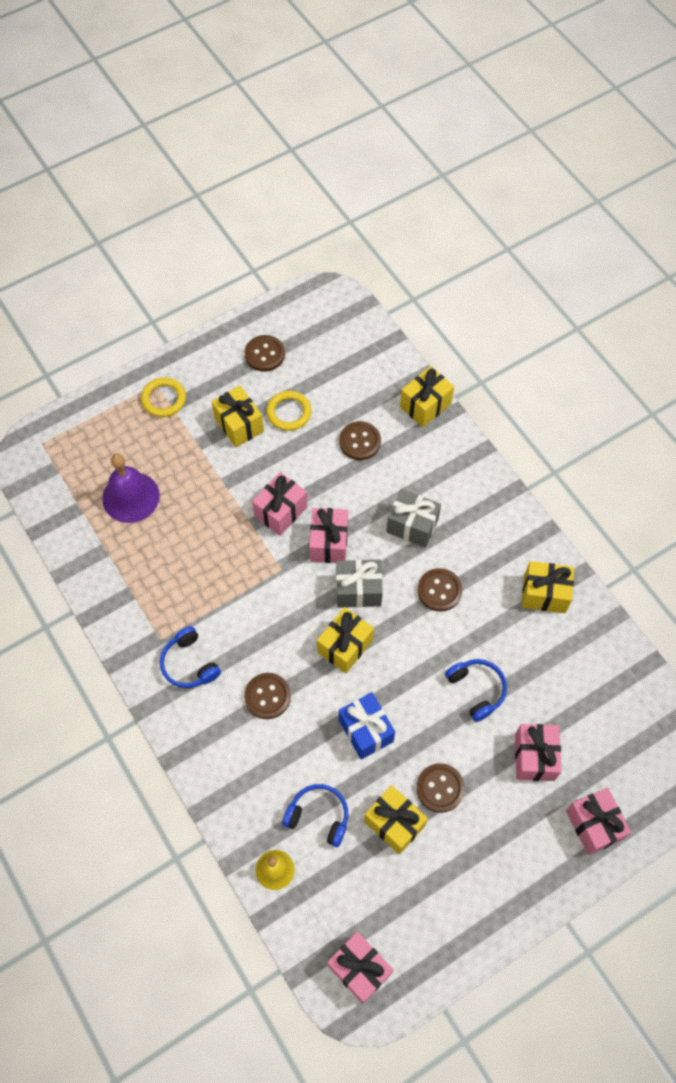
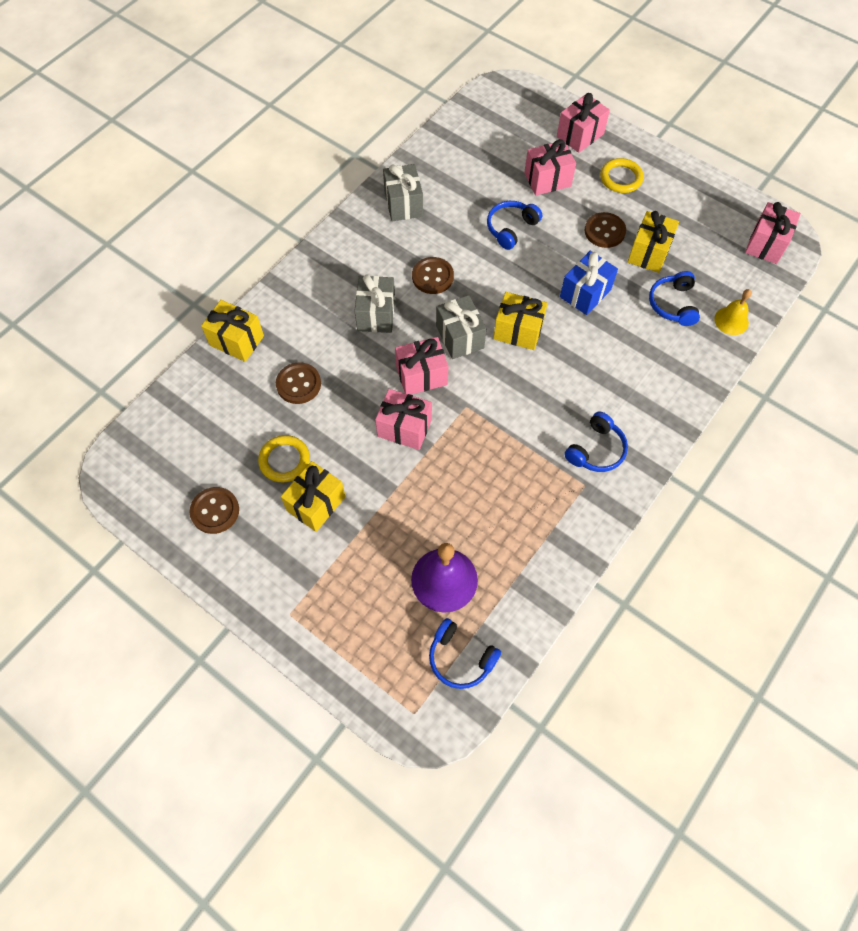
camera: 110 degrees left, 0 degrees up
yellow ring [141,377,186,417] -> yellow ring moved to [600,158,644,193]
brown button [244,673,291,719] -> none
yellow gift [522,561,574,613] -> grey gift [383,164,423,221]
none -> blue headphones [429,618,501,689]

